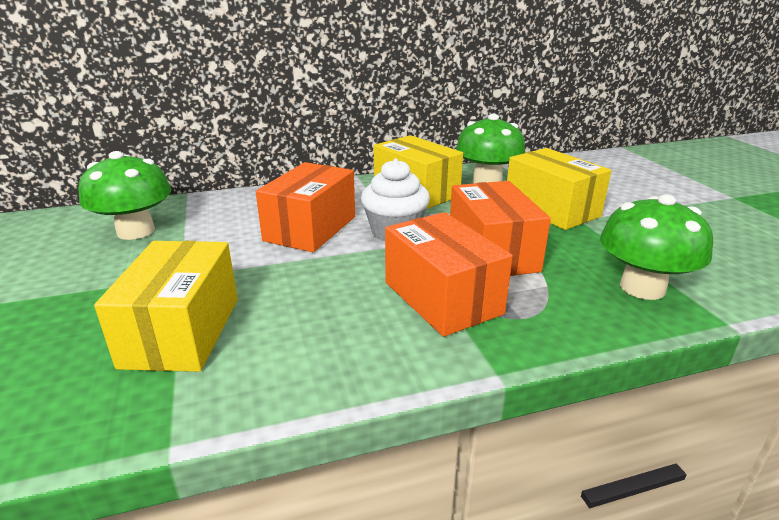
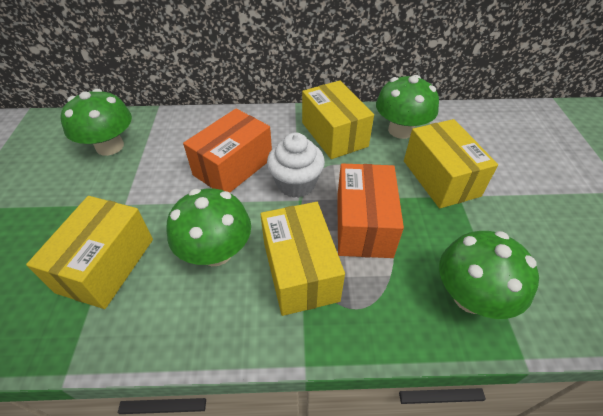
camera: 15 degrees right, 20 degrees up
orange box [385,212,513,337] -> yellow box [260,202,345,316]
none -> green mushroom [167,188,251,266]

